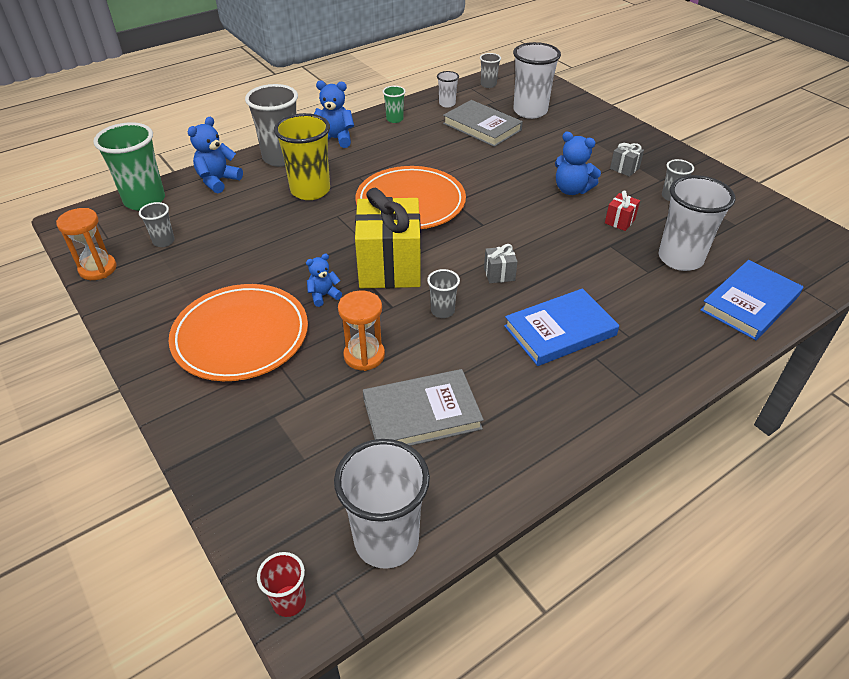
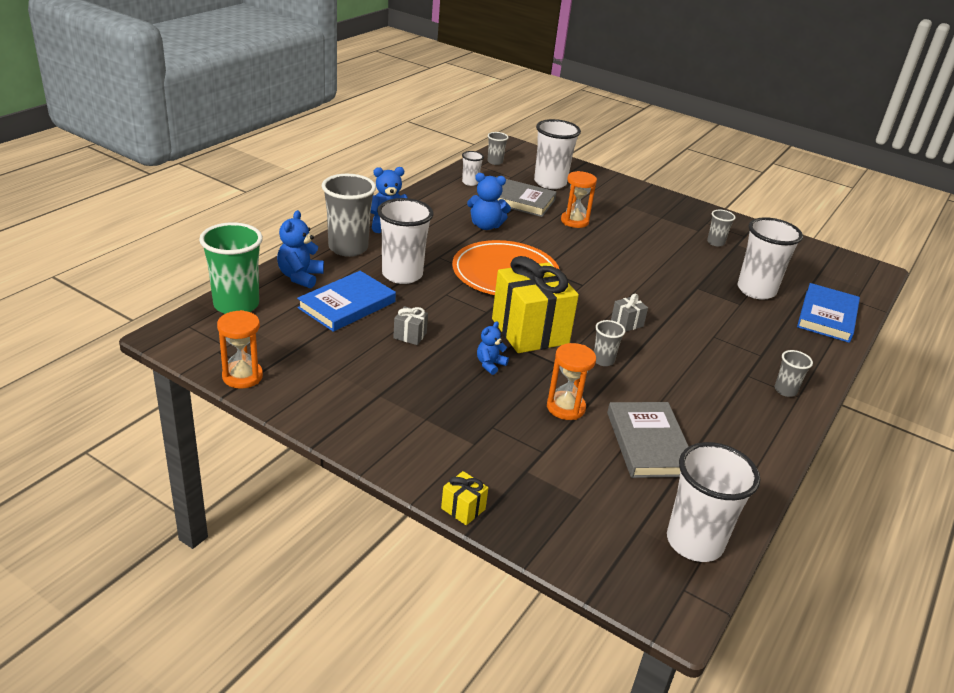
camera: 25 degrees left, 10 degrees down
grey cup [139,202,175,247] -> grey cup moved to [775,350,813,397]
orange plate [169,284,308,381] -> none
red cup [257,552,306,617] -> none
yellow cup [274,113,330,200] -> white cup [377,198,433,284]
grey book [363,369,484,446] -> grey book turned 60 degrees counterclockwise [607,402,689,478]
green cup [383,86,406,123] -> none
blue book [504,288,619,366] -> blue book moved to [297,271,396,332]
blue teddy bear [555,132,601,195] -> blue teddy bear moved to [467,173,511,230]
red gift [605,191,640,231] -> none
grey gift [610,142,644,177] -> grey gift moved to [393,306,428,345]
none -> yellow gift [441,471,488,525]
none -> orange hourglass [561,171,597,228]

